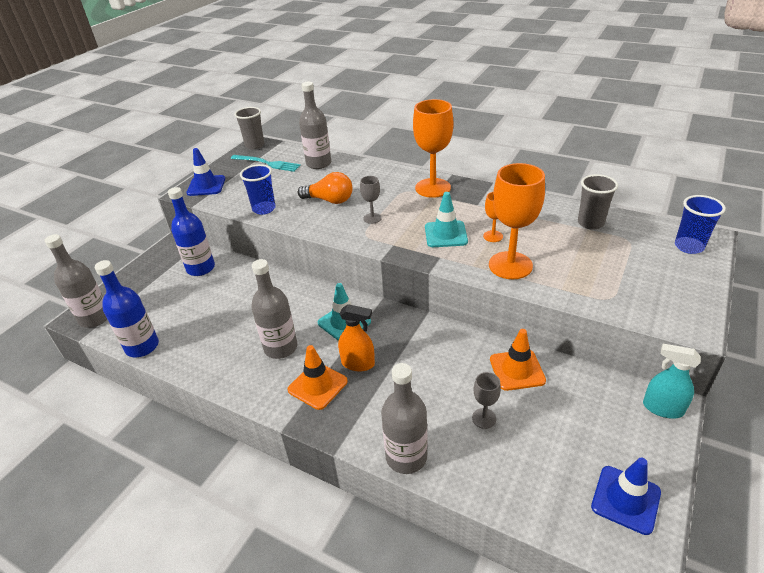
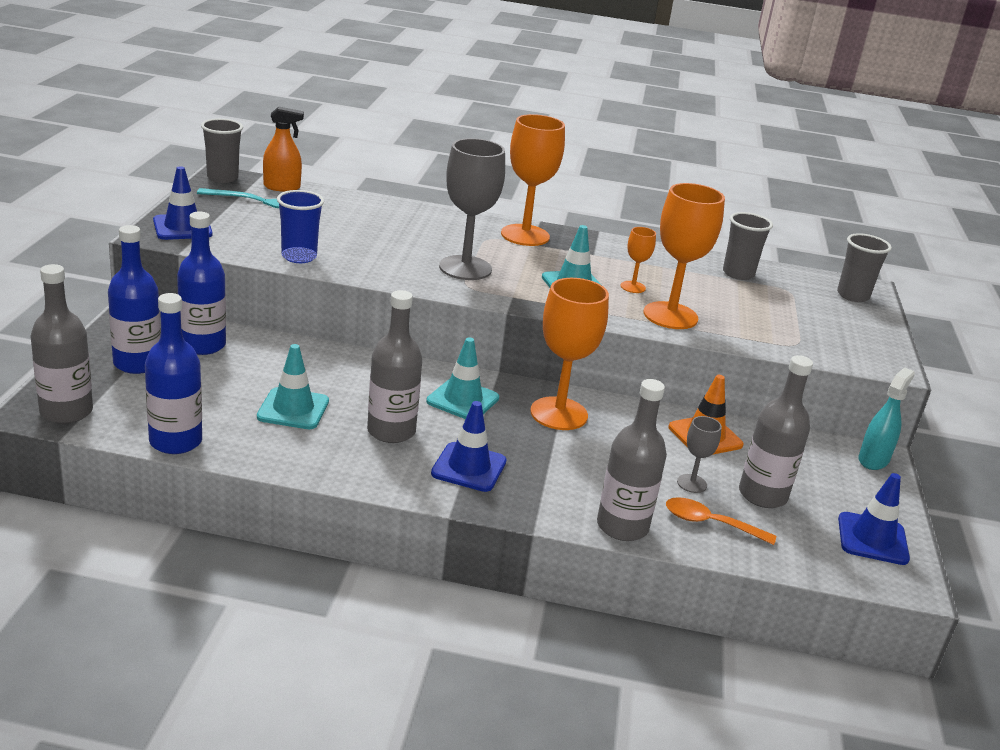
camera: 25 degrees left, 10 degrees down
orange traffic cone [288,345,348,410] -> blue traffic cone [431,401,507,492]
orange light bulb [298,172,352,204] -> none
grey bottle [299,82,331,169] -> grey bottle moved to [739,355,813,508]
orange spray bottle [338,304,375,372] -> orange spray bottle moved to [263,107,304,192]
grey goblet [360,176,382,224] -> grey goblet [439,138,505,280], size x2.07
turquoise spray bottle [643,344,701,418] -> turquoise spray bottle turned 120 degrees clockwise [858,367,915,470]
blue cup [675,195,726,254] -> grey cup [837,233,892,302]
none -> blue bottle [108,225,161,374]
none -> turquoise traffic cone [257,344,329,429]
none -> orange goblet [530,278,609,430]
none -> orange spoon [666,497,776,545]

